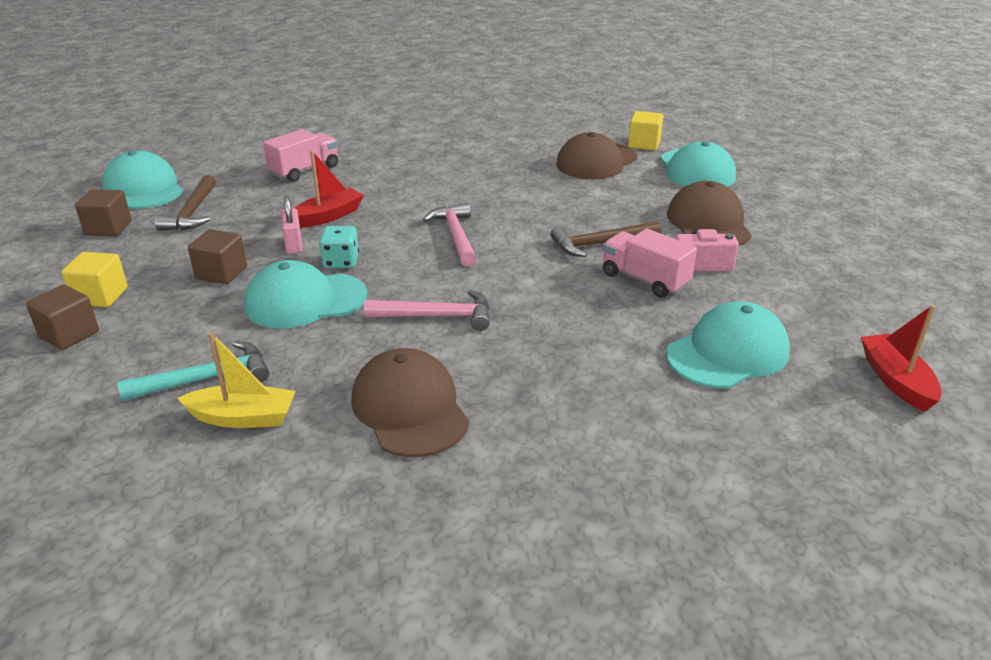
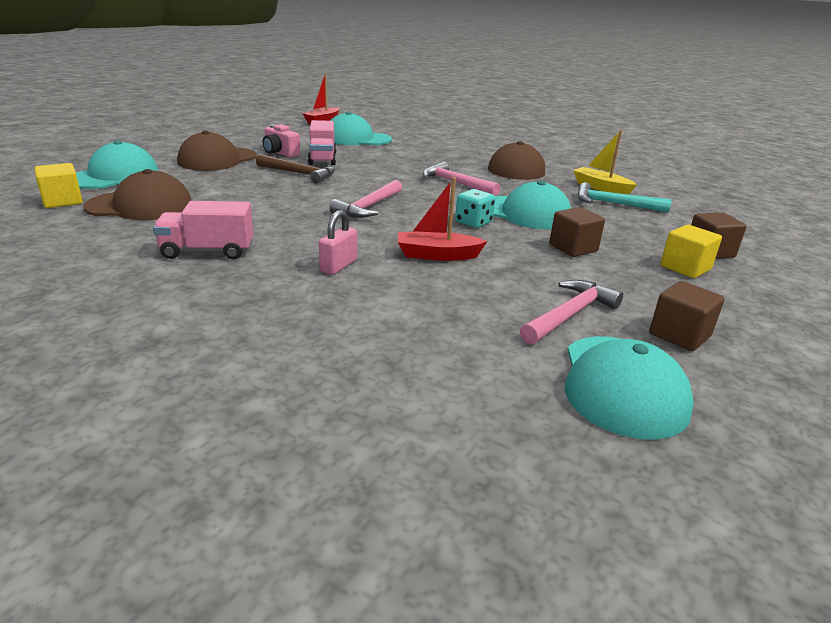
camera: 140 degrees left, 5 degrees down
brown hammer [155,175,216,231] -> pink hammer [520,280,623,344]
pink truck [263,129,338,182] -> pink truck moved to [153,201,254,259]
pink padlock [281,196,303,254] -> pink padlock moved to [319,210,357,275]

